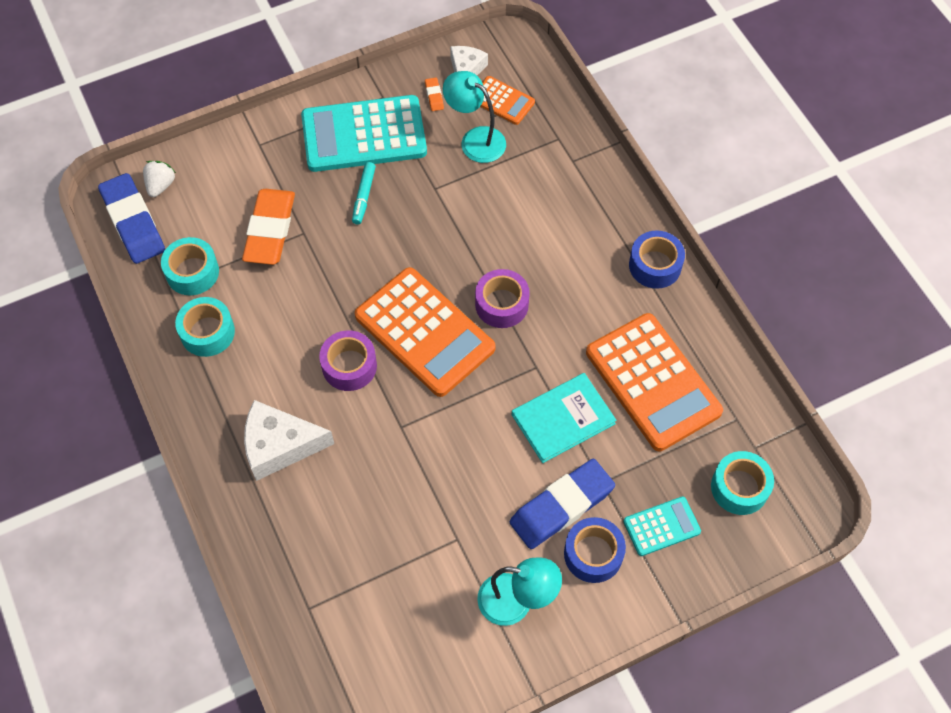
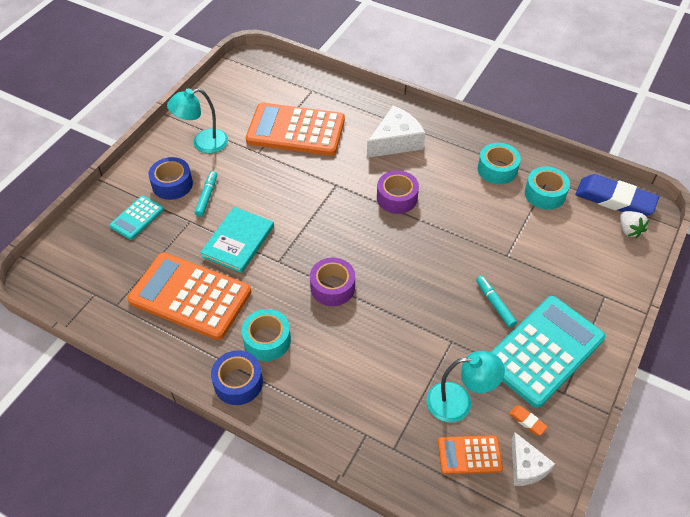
camera: 145 degrees right, 10 degrees down
orange eraser [242,189,295,265] -> none
orange calculator [355,267,496,397] -> orange calculator moved to [246,102,345,156]
blue eraser [510,459,615,549] -> turquoise marker [195,171,217,217]
turquoise tape [711,451,774,515] -> turquoise tape moved to [242,309,291,361]

